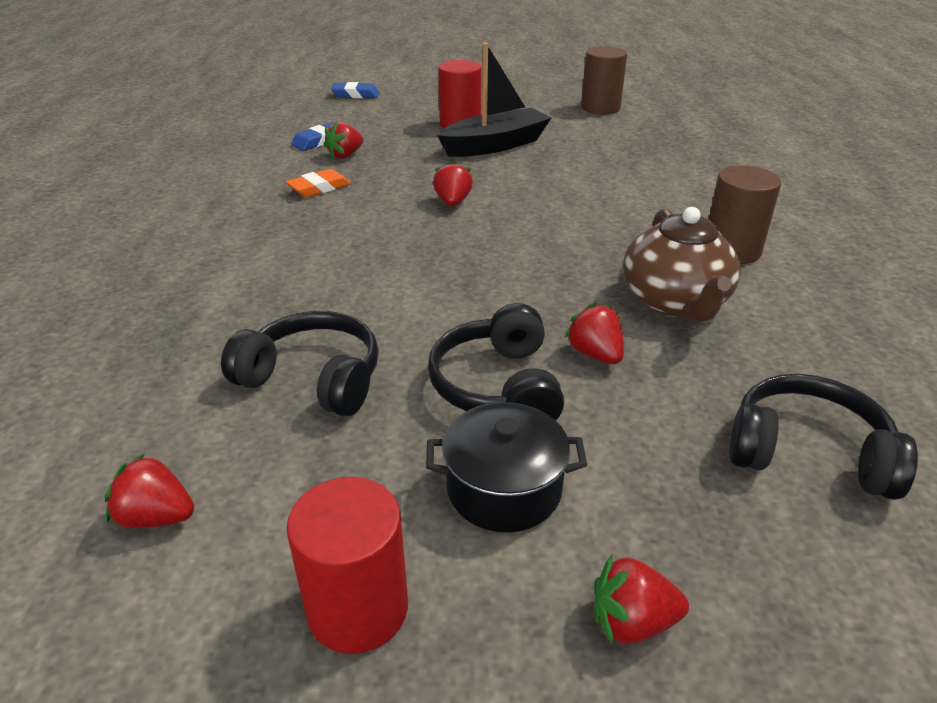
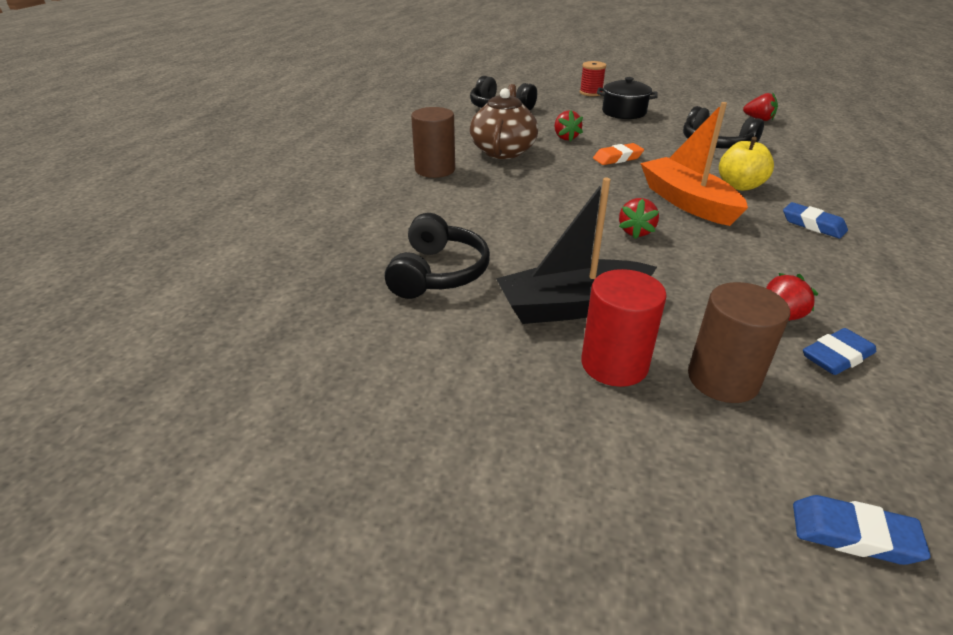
camera: 165 degrees left, 0 degrees up
orange eraser [286,169,351,197] -> orange eraser moved to [593,143,644,165]
red cylinder [287,477,408,654] -> none
black headphones [428,303,564,420] -> black headphones moved to [385,213,490,299]
brown cylinder [581,46,627,115] -> brown cylinder moved to [688,282,790,403]
red strawberry [594,555,689,644] -> red spool [580,61,606,96]
none -> orange boat [640,102,748,226]
none -> yellow apple [719,136,774,191]
none -> blue eraser [783,202,848,239]

